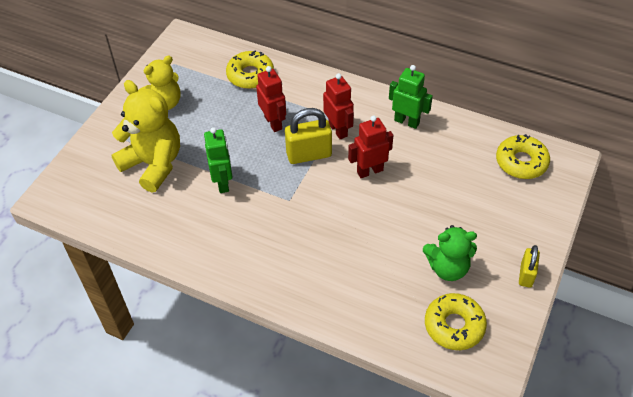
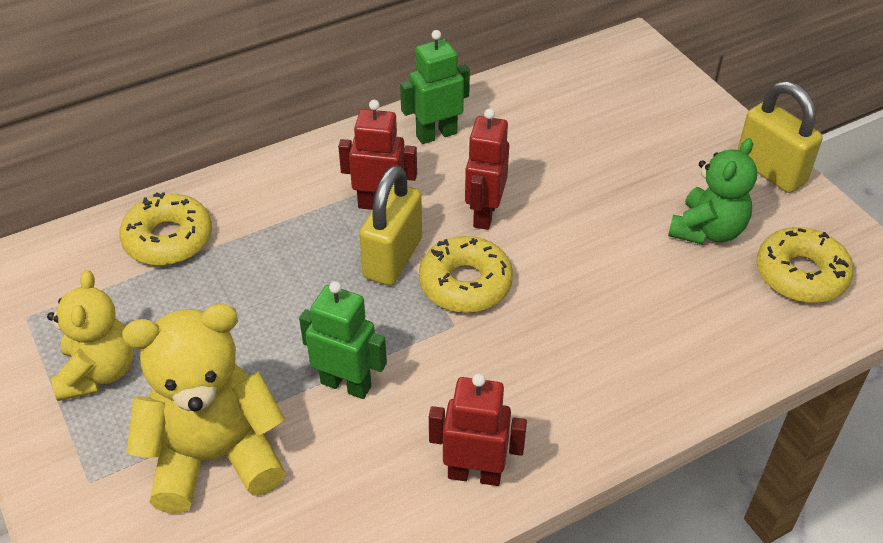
camera: 55 degrees left, 5 degrees down
red robot [256,66,286,132] -> red robot moved to [429,373,527,486]
yellow donut [496,134,550,179] -> yellow donut moved to [419,236,513,313]
yellow padlock [519,245,540,288] -> yellow padlock [737,81,823,193], size x1.64

